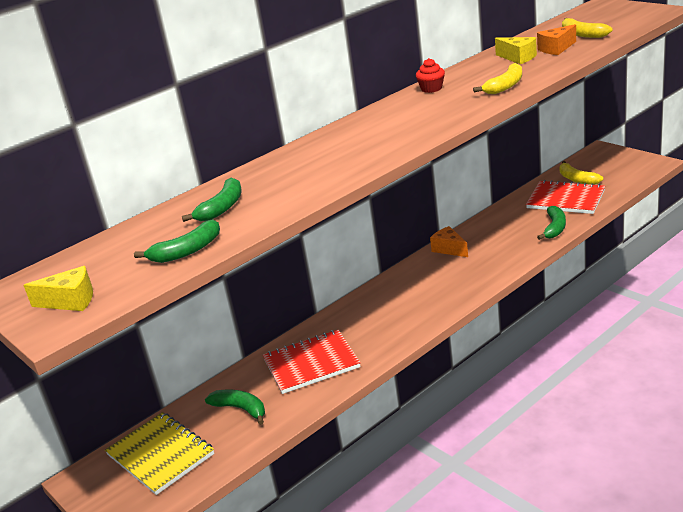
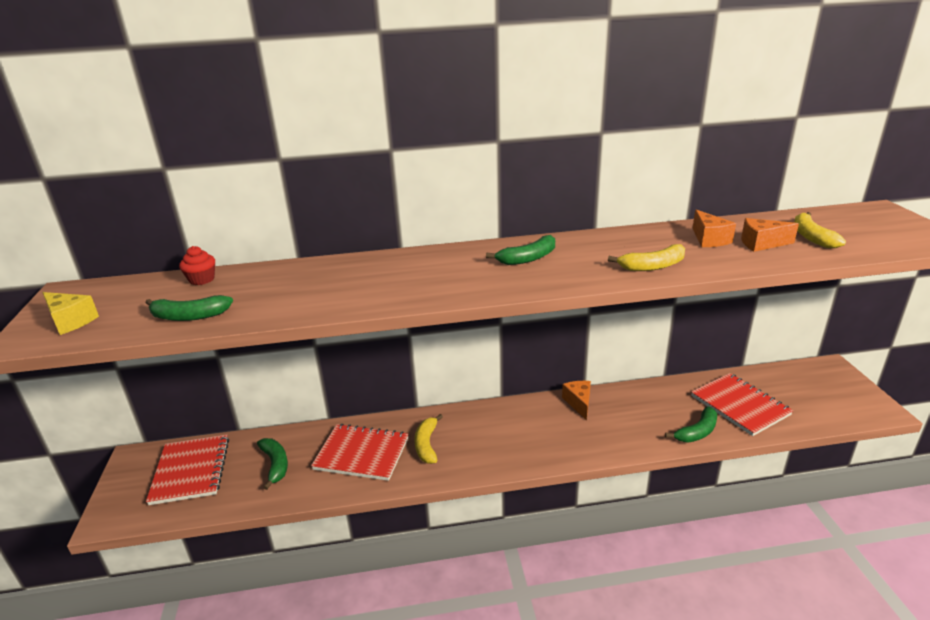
camera: 30 degrees right, 0 degrees up
yellow notebook [105,412,214,495] -> red notebook [146,434,229,505]
green banana [182,177,241,222] -> green banana moved to [486,235,555,265]
red cupcake [416,58,445,93] -> red cupcake moved to [179,246,215,285]
yellow cheese [495,37,537,64] -> orange cheese [693,210,736,247]
yellow banana [560,161,603,185] -> yellow banana moved to [414,414,443,464]

